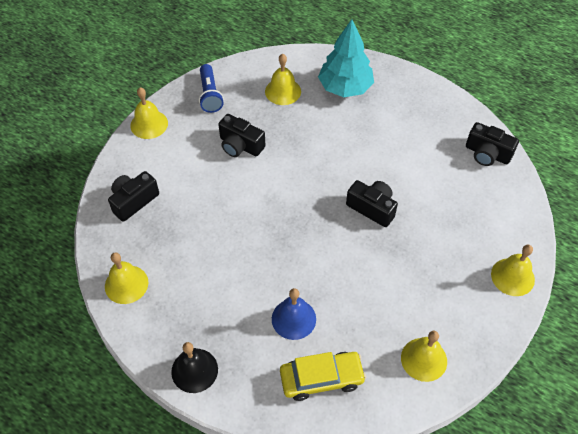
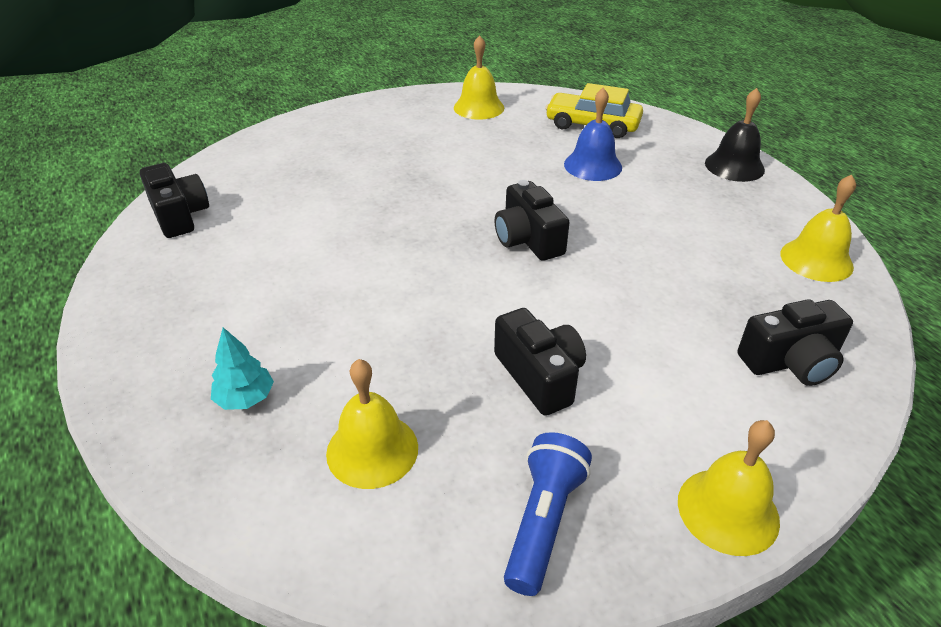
camera: 150 degrees left, 15 degrees down
turquoise tree [318,19,374,97] -> turquoise tree [211,327,274,410], size x0.47
black camera [346,180,398,227] -> black camera moved to [495,180,570,261]
yellow bell [491,245,535,296] -> none

